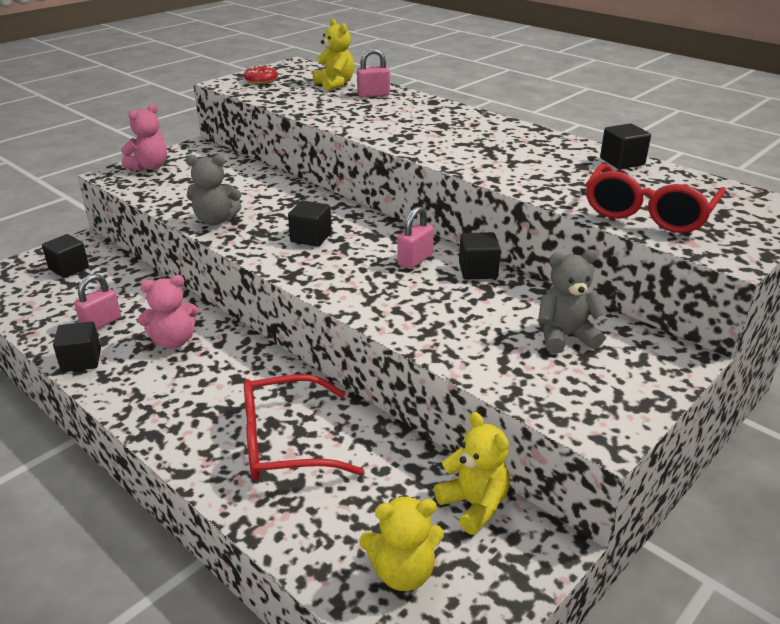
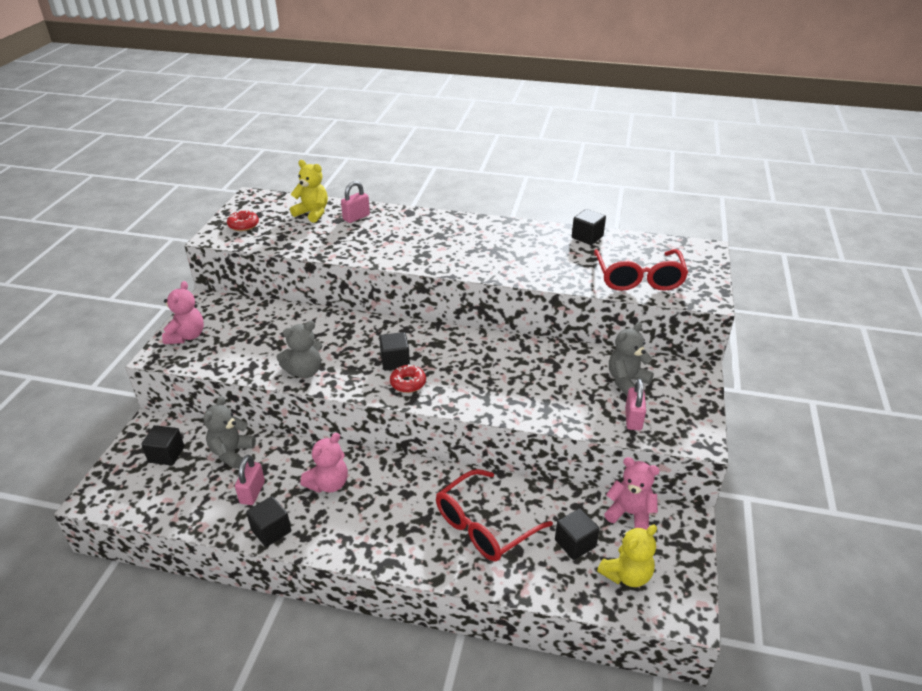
camera: 30 degrees left, 5 degrees up
pink padlock [397,206,434,269] -> pink padlock moved to [625,379,646,430]
yellow teddy bear [434,412,510,534] -> pink teddy bear [604,457,660,530]
black cube [459,232,501,279] -> black cube moved to [555,509,600,560]
none -> grey teddy bear [204,396,256,469]
none -> red donut [390,364,426,393]

